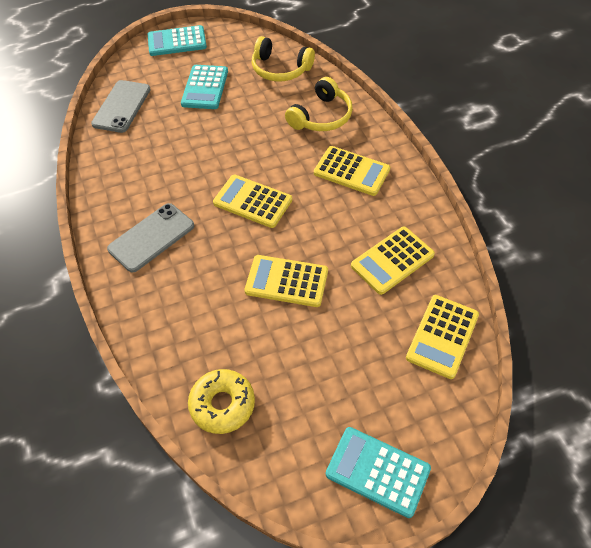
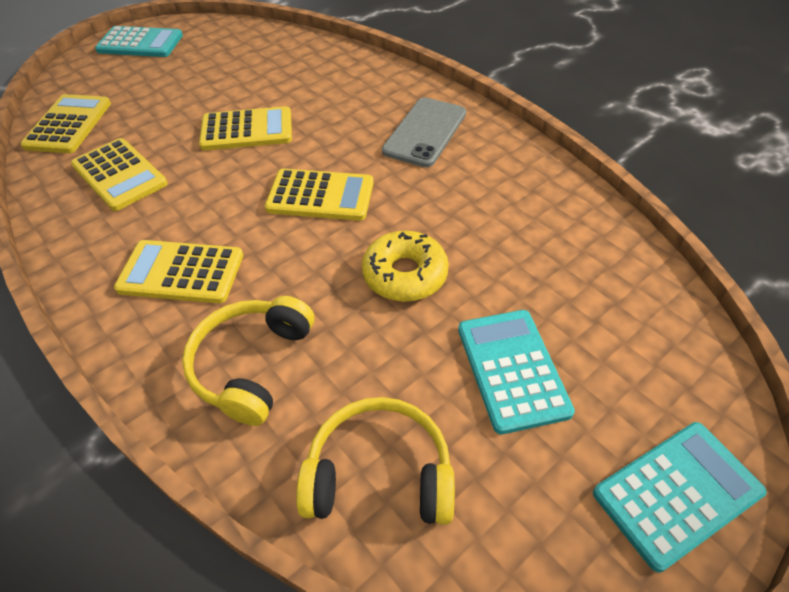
camera: 160 degrees right, 5 degrees down
grey phone [91,80,151,133] -> none
yellow donut [188,369,255,434] -> yellow donut moved to [362,231,449,302]
yellow calculator [351,227,435,295] -> yellow calculator turned 105 degrees clockwise [71,138,168,211]

